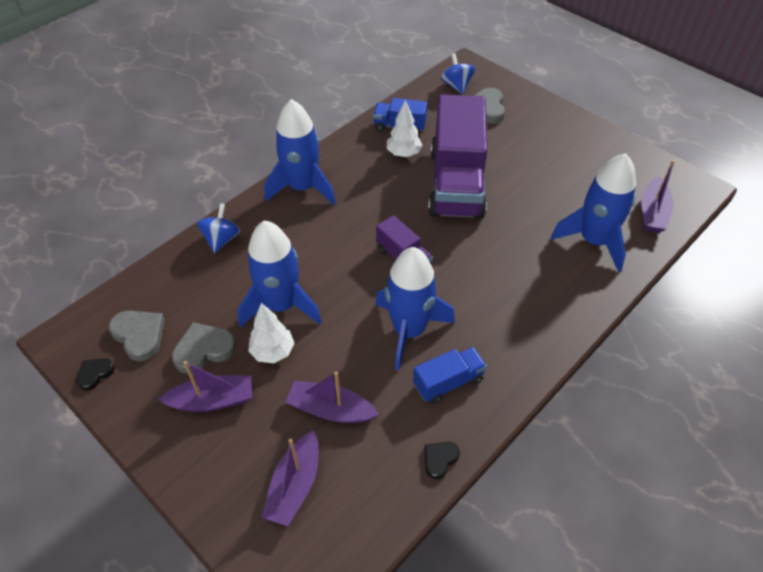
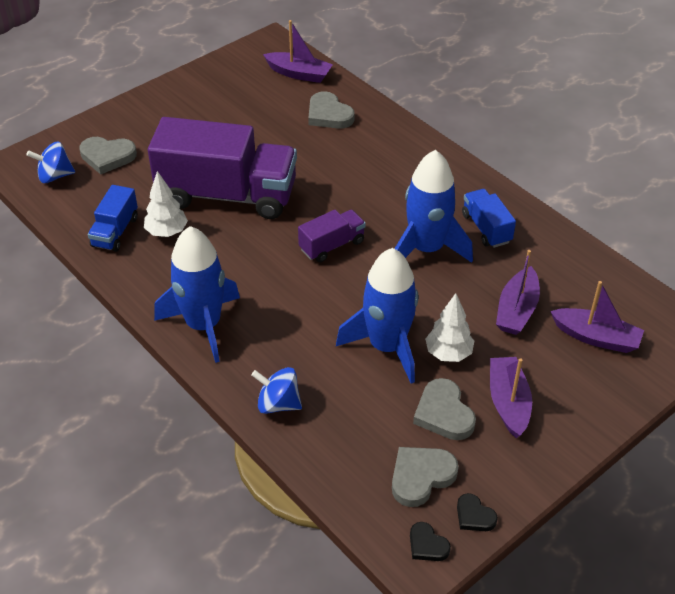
camera: 85 degrees left, 5 degrees down
black heart [425,442,460,479] -> black heart moved to [410,522,451,561]
blue rocket [551,153,636,272] -> grey heart [308,91,355,129]

